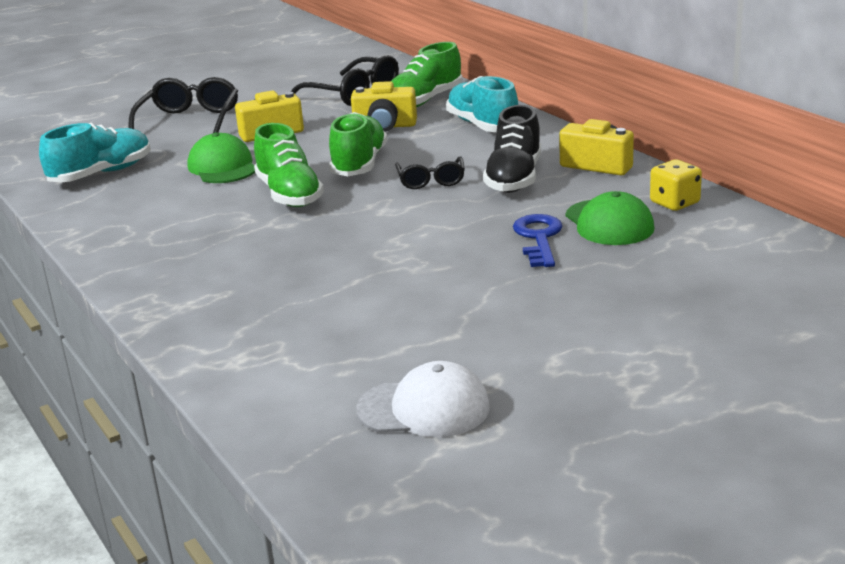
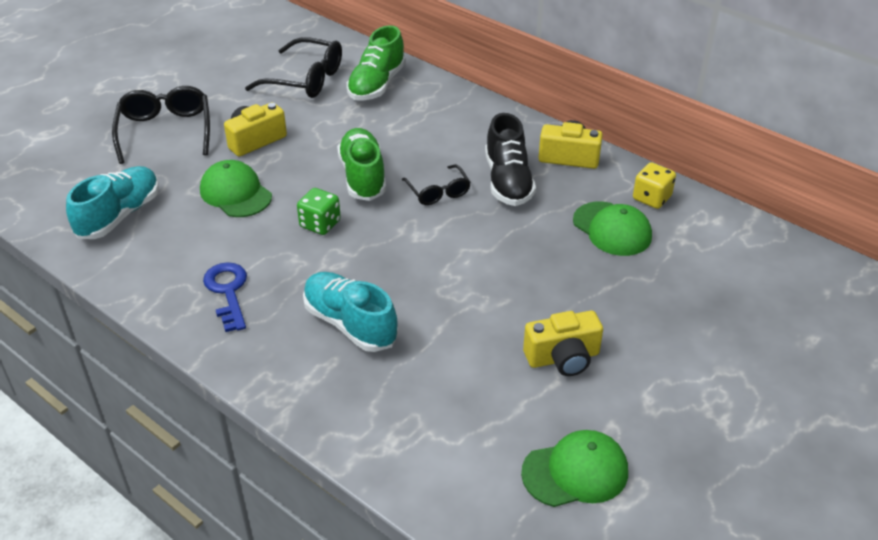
camera: 20 degrees left, 15 degrees up
green shoe [254,123,324,207] -> green dice [297,188,341,235]
yellow camera [351,81,417,132] -> yellow camera moved to [523,311,603,376]
white cap [356,361,490,437] -> green cap [521,430,628,507]
turquoise shoe [446,76,518,132] -> turquoise shoe moved to [303,272,398,352]
blue key [513,214,562,267] -> blue key moved to [203,262,247,332]

